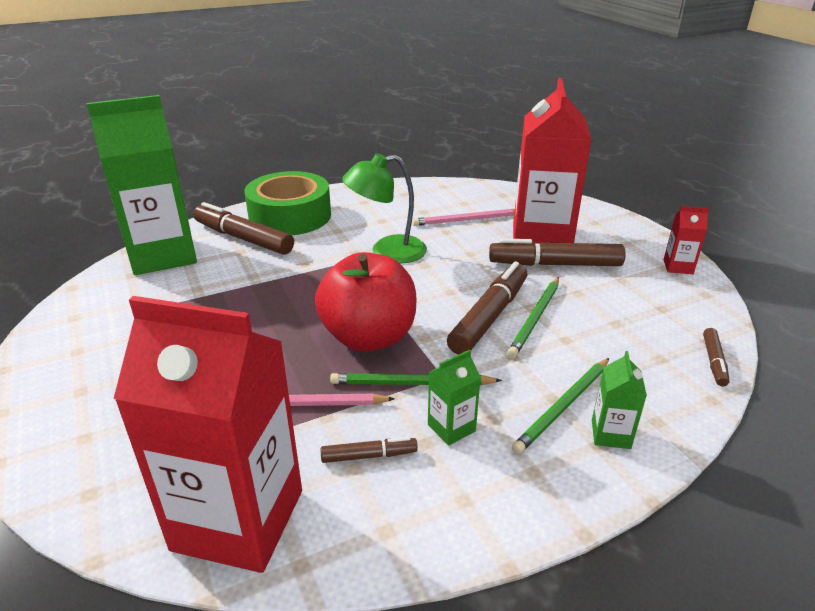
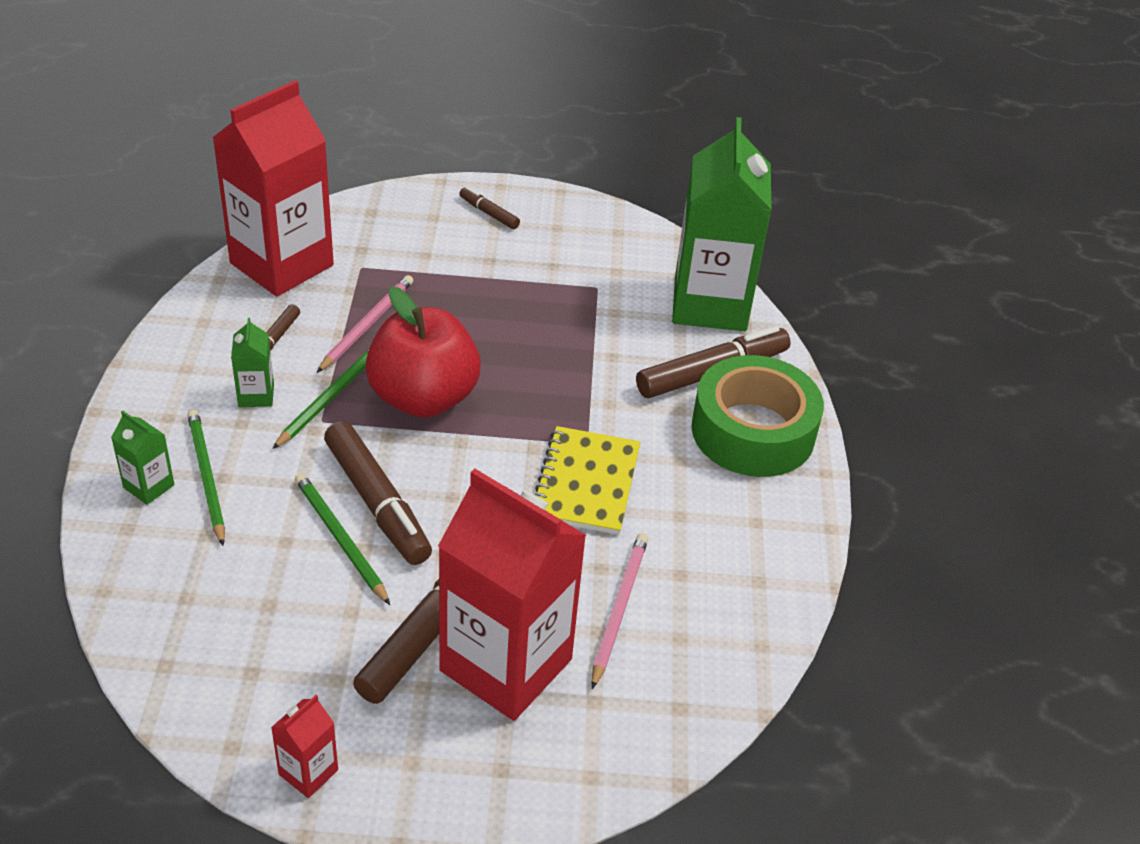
camera: 115 degrees right, 10 degrees up
green lamp [342,153,427,264] -> yellow notebook [534,426,640,535]
brown marker [703,328,730,386] -> brown marker moved to [459,187,520,229]

